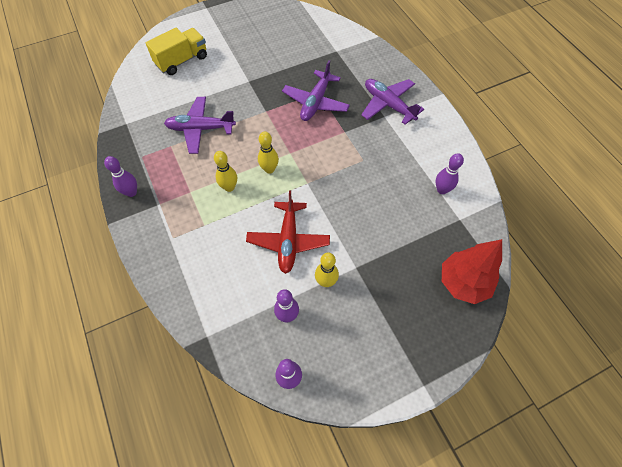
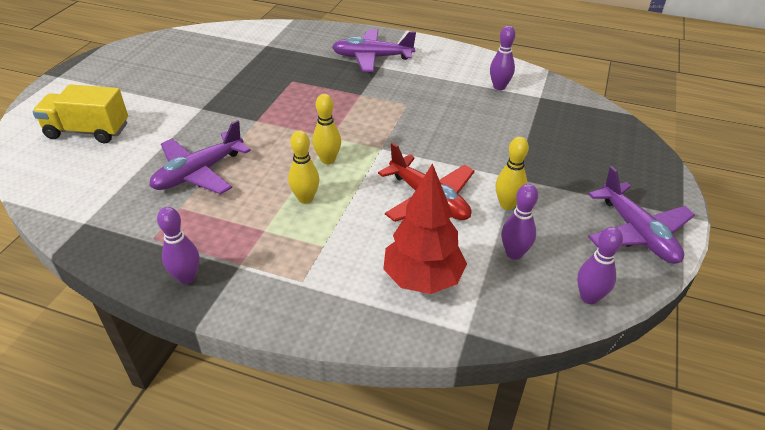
camera: 45 degrees left, 20 degrees down
yellow truck [146,28,207,75] -> yellow truck turned 90 degrees counterclockwise [32,84,128,143]
purple plane [282,60,350,121] -> purple plane moved to [588,166,695,264]
red tree [442,239,502,304] -> red tree moved to [383,163,467,294]

